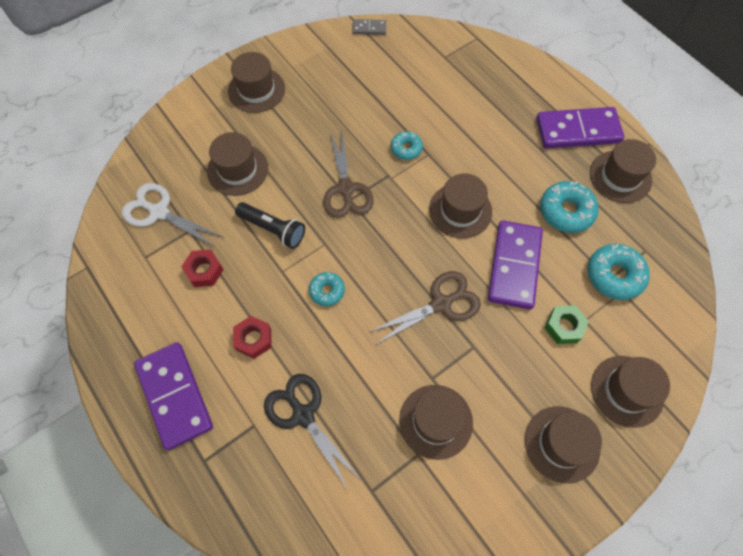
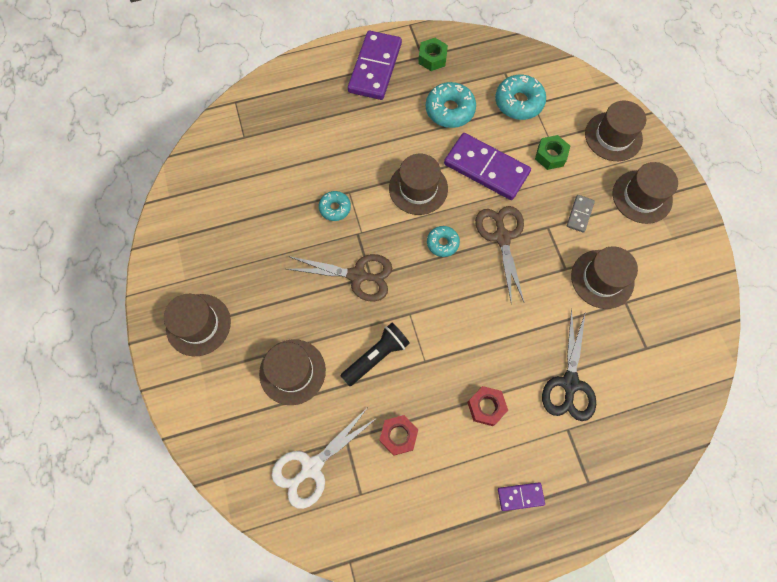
camera: 70 degrees left, 5 degrees up
purple domino [134,342,213,450] -> purple domino [498,482,545,511], size x0.46
black scissors [264,374,361,490] -> black scissors turned 60 degrees counterclockwise [542,309,596,421]
turquoise donut [309,272,345,306] -> turquoise donut moved to [427,226,460,257]
grey domino [352,19,386,35] -> grey domino moved to [567,195,595,233]
brown hat [590,139,656,203] -> green nut [418,38,448,71]

